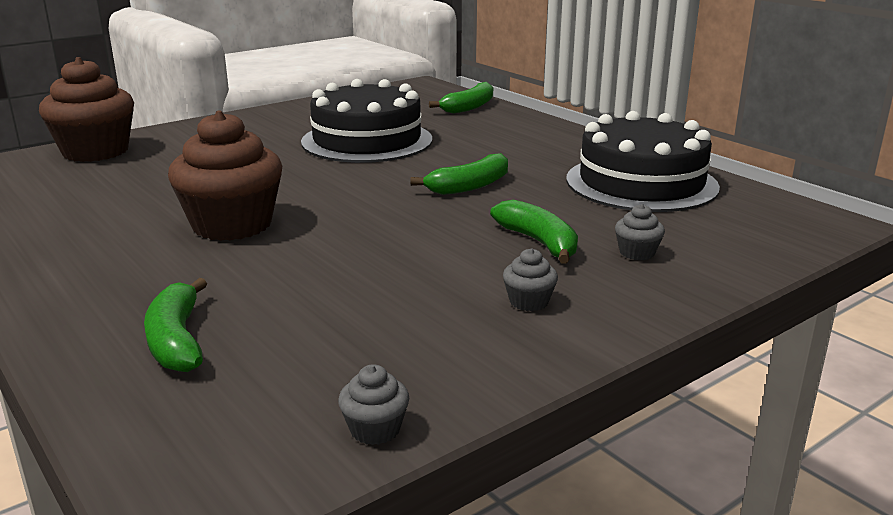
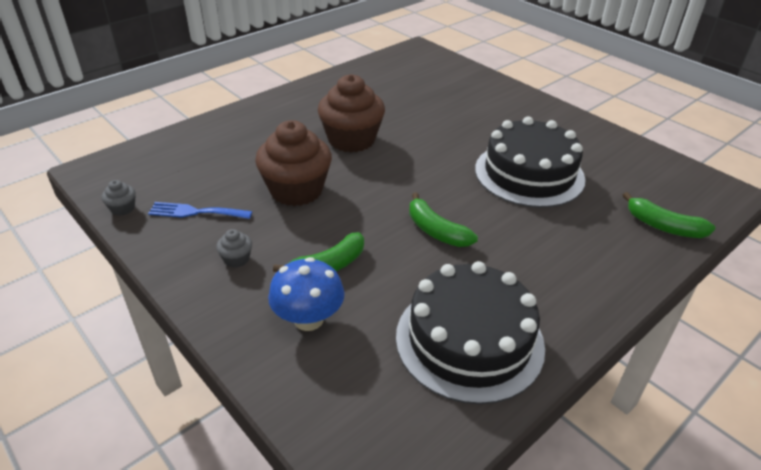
camera: 85 degrees right, 15 degrees up
brown cupcake [39,57,134,162] -> brown cupcake moved to [255,120,332,206]
green banana [144,278,207,372] -> none
grey cupcake [615,204,665,261] -> blue mushroom [268,257,344,331]
none -> blue fork [148,202,252,219]

